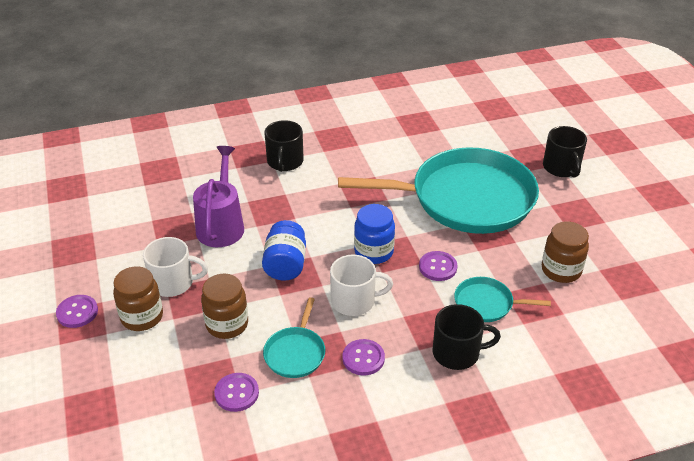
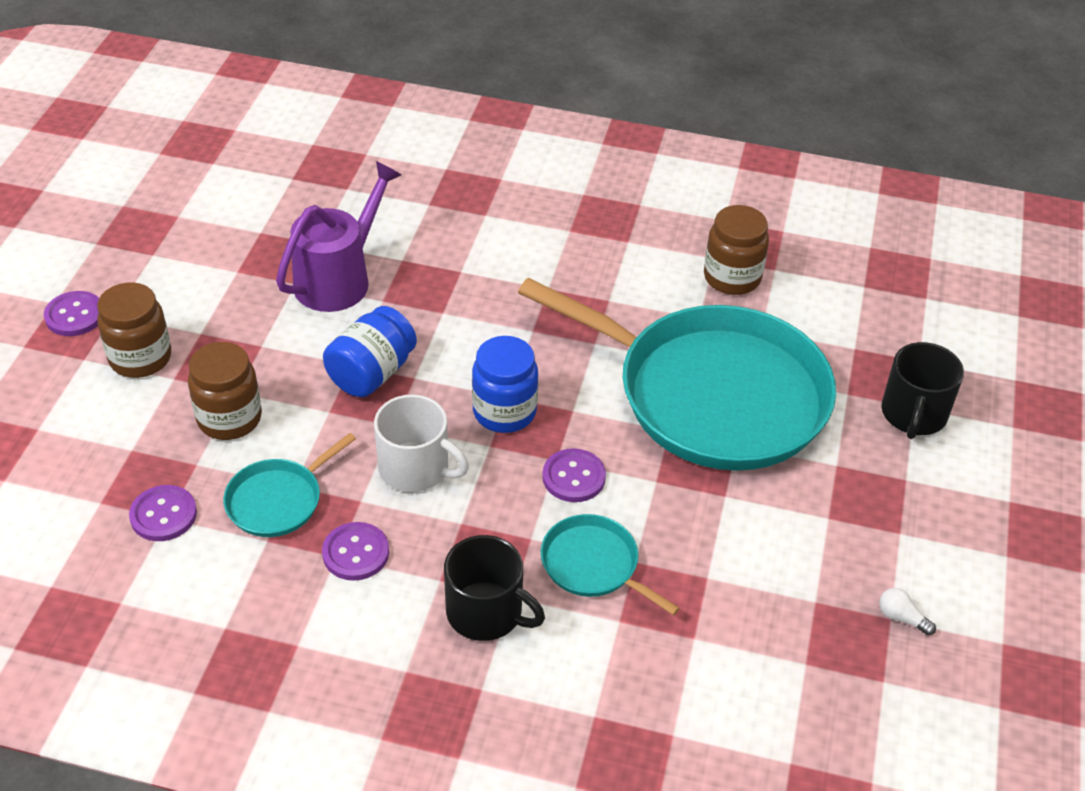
camera: 30 degrees right, 5 degrees up
white mug [143,237,208,297] -> none
black mug [265,120,304,172] -> none
brown jar [542,221,589,283] -> brown jar moved to [704,205,769,295]
none -> white light bulb [879,588,936,636]

